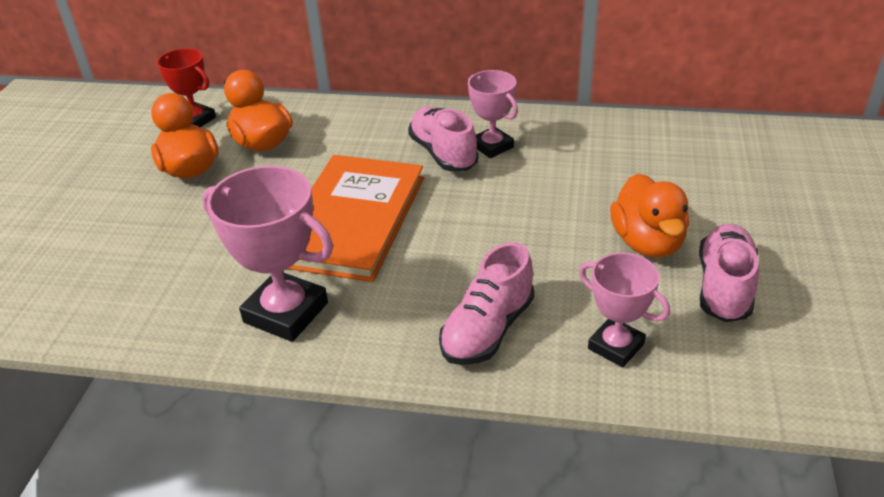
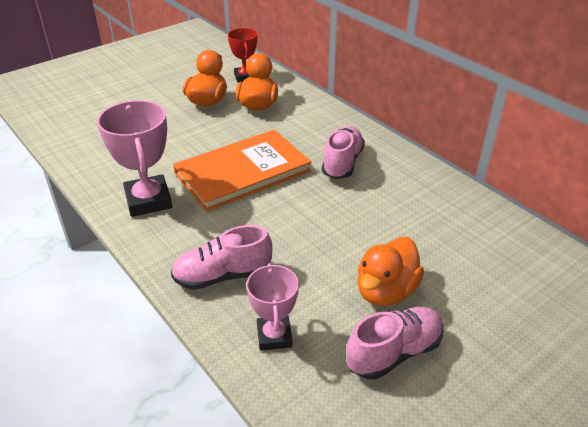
camera: 40 degrees right, 0 degrees up
pink trophy [468,70,518,158] -> none

